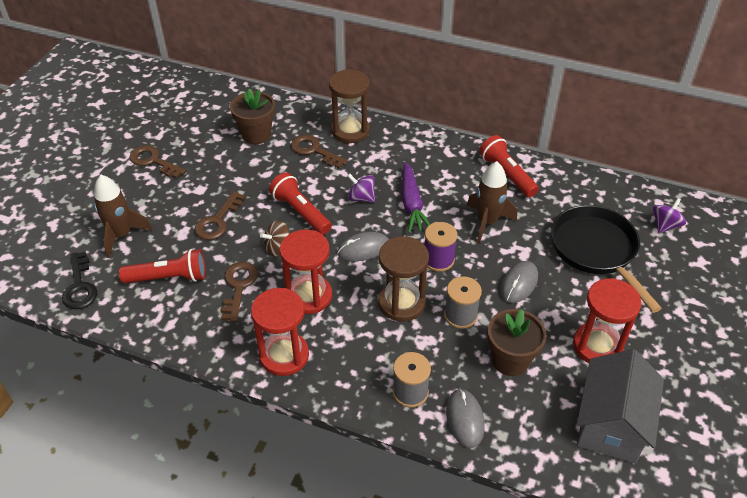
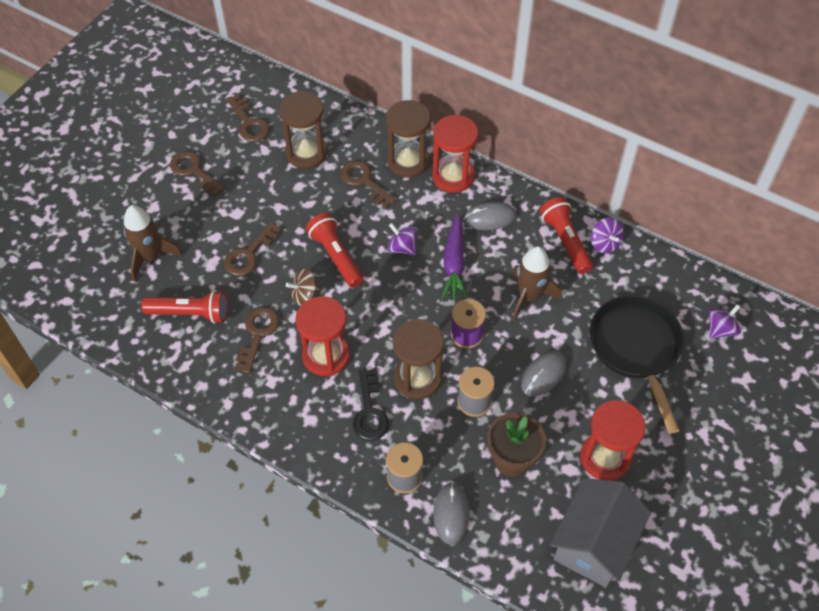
camera: 10 degrees right, 10 degrees up
black key [62,252,97,309] -> black key moved to [353,369,389,441]
brown flower pot [230,88,275,145] -> brown hourglass [279,91,328,169]
red hourglass [251,288,309,376] -> red hourglass moved to [432,115,478,193]
grey mouse [337,232,389,261] -> grey mouse moved to [463,202,517,230]
none -> brown key [226,94,270,142]
none -> purple spinning top [591,218,624,253]

